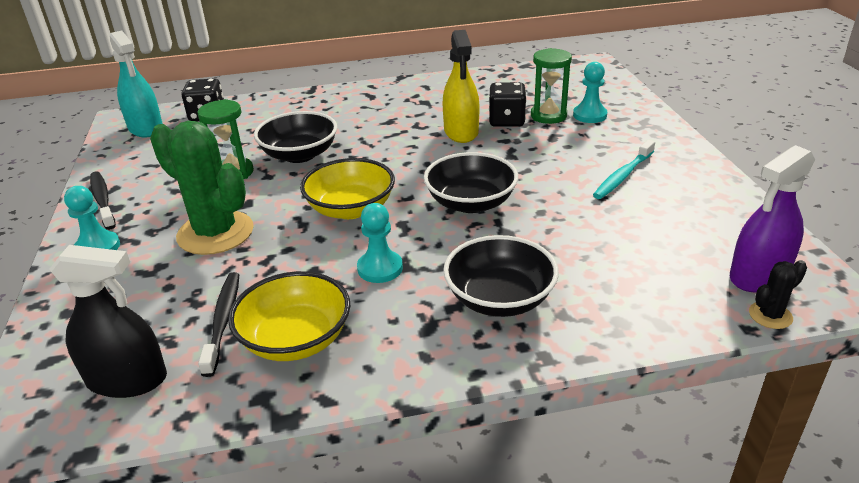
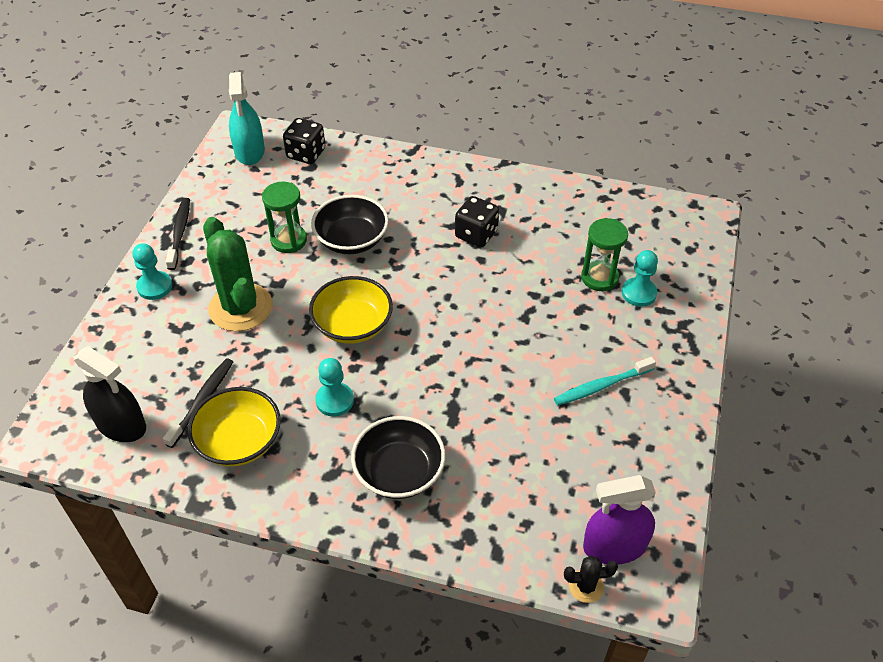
camera: 25 degrees right, 15 degrees up
black bowl [424,152,518,213] -> none
yellow spray bottle [443,30,479,143] -> none
black dice [489,82,527,127] -> black dice moved to [455,196,499,247]

